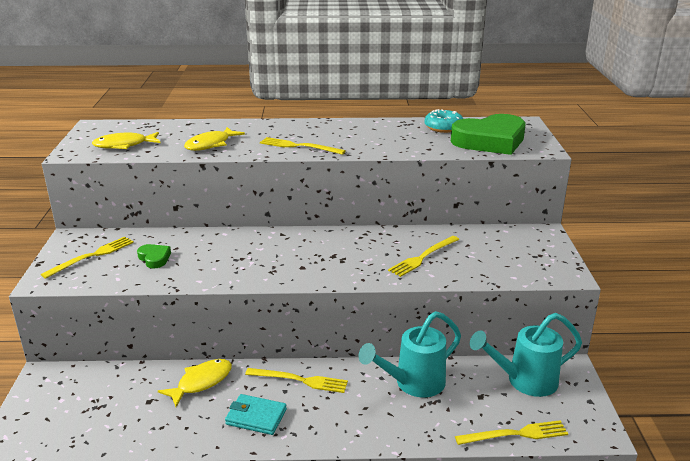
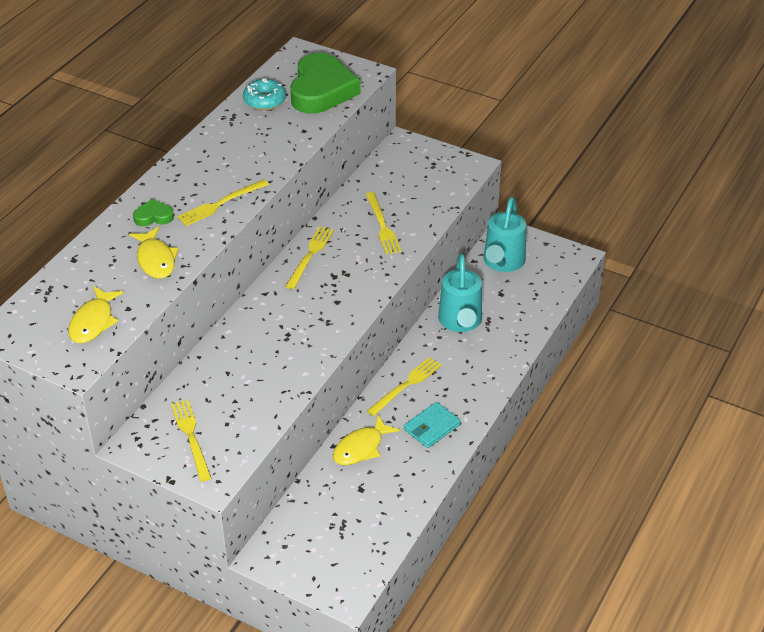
camera: 60 degrees left, 15 degrees up
green heart [137,244,171,268] -> green heart moved to [133,199,174,226]
yellow fish [158,359,232,407] -> yellow fish turned 120 degrees counterclockwise [333,415,400,465]
yellow fork [455,420,568,445] -> yellow fork moved to [285,226,334,289]

